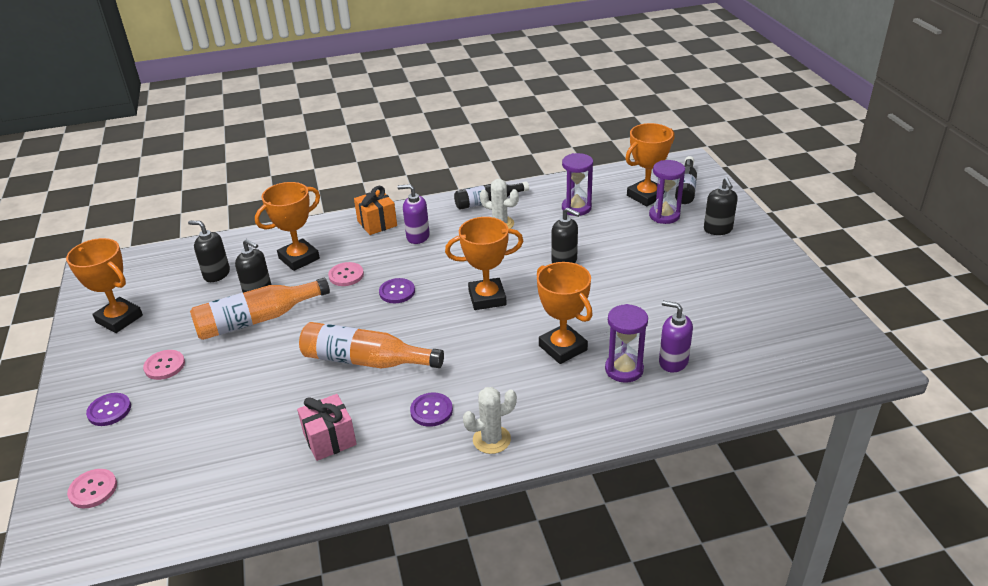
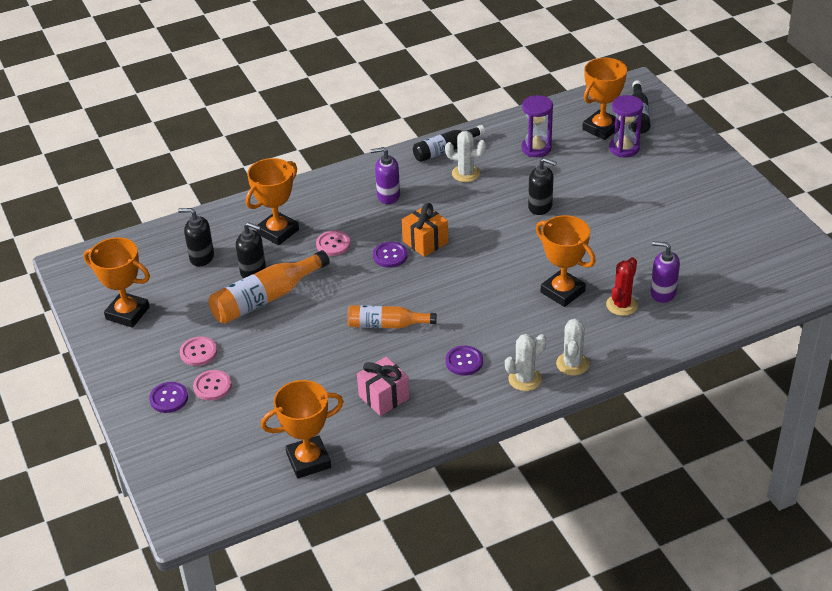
camera: 10 degrees left, 5 degrees up
pink button [67,469,117,509] -> pink button moved to [193,370,232,401]
orange bottle [299,322,444,369] -> orange bottle [347,305,437,329], size x0.66
orange gift [354,186,397,235] -> orange gift moved to [402,203,448,257]
orange trophy [445,217,523,310] -> orange trophy moved to [261,380,344,478]
purple hourglass [605,304,648,383] -> red cactus [606,257,638,316]
black soap dispenser [704,177,738,235] -> none
none -> white cactus [556,319,589,376]

